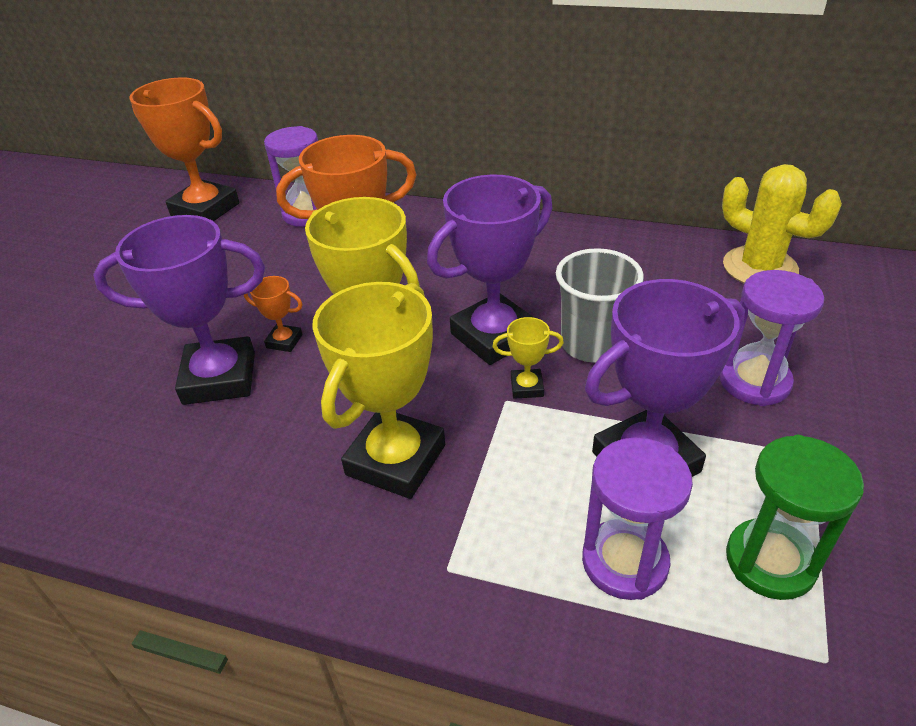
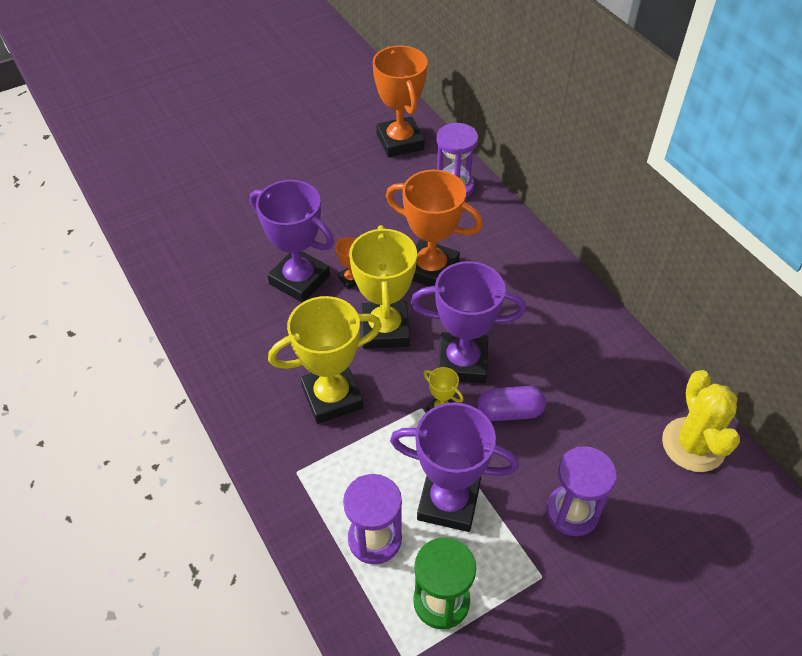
camera: 40 degrees right, 10 degrees up
grey cup [556,248,644,363] -> purple capsule [478,386,546,421]

